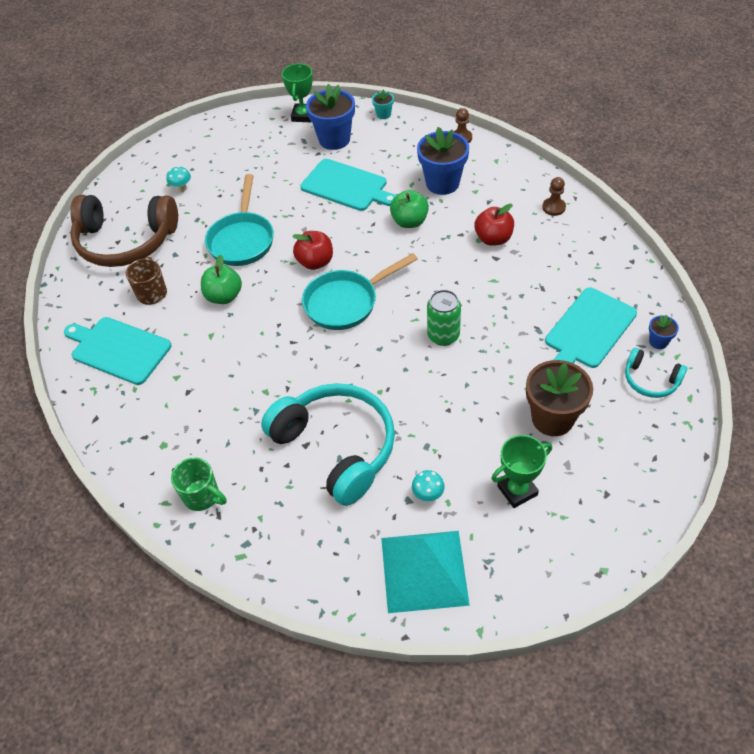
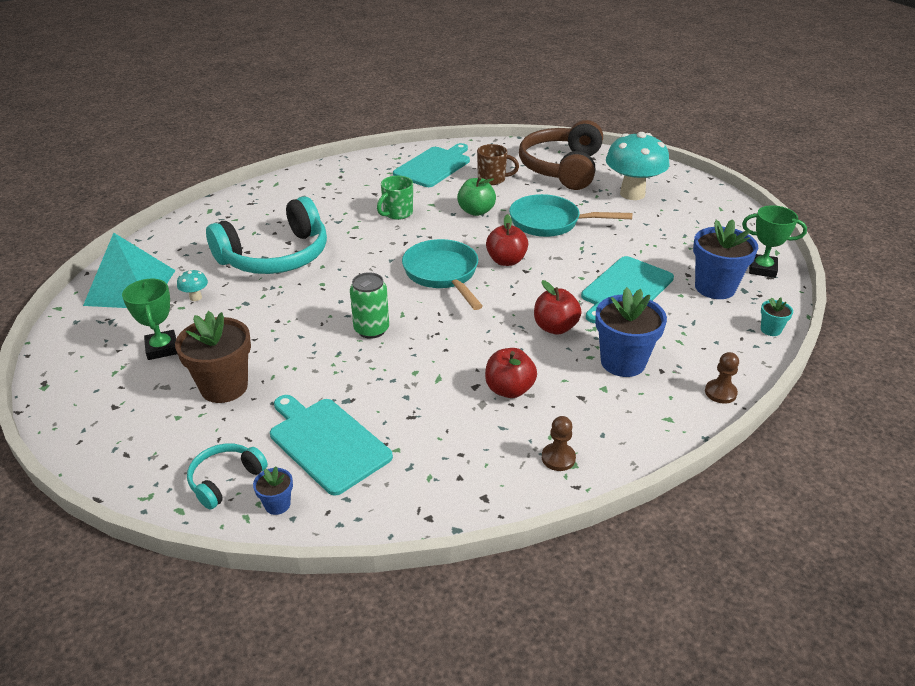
camera: 95 degrees right, 15 degrees down
turquoise mushroom [166,166,191,192] -> turquoise mushroom [606,132,670,200], size x2.50
green mug [171,457,227,511] -> green mug moved to [377,176,413,220]
green apple [390,190,429,228] -> red apple [534,280,582,335]

